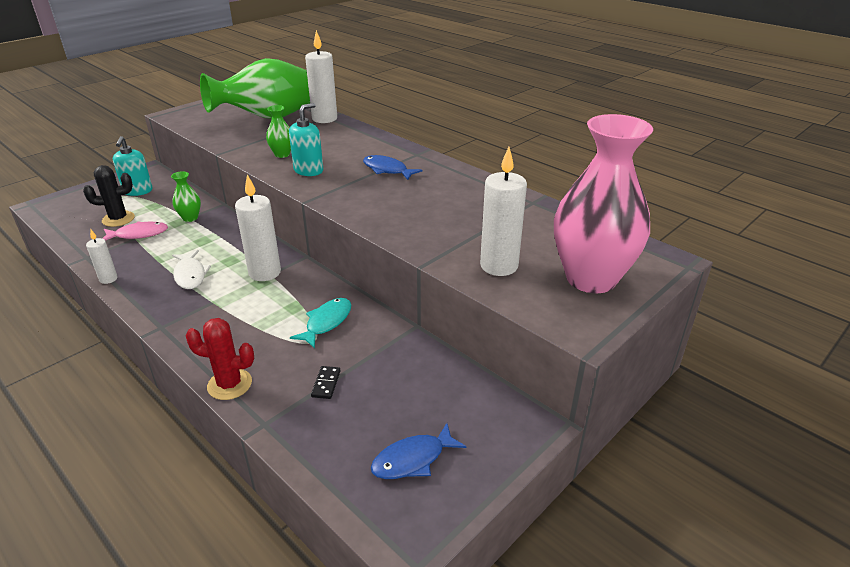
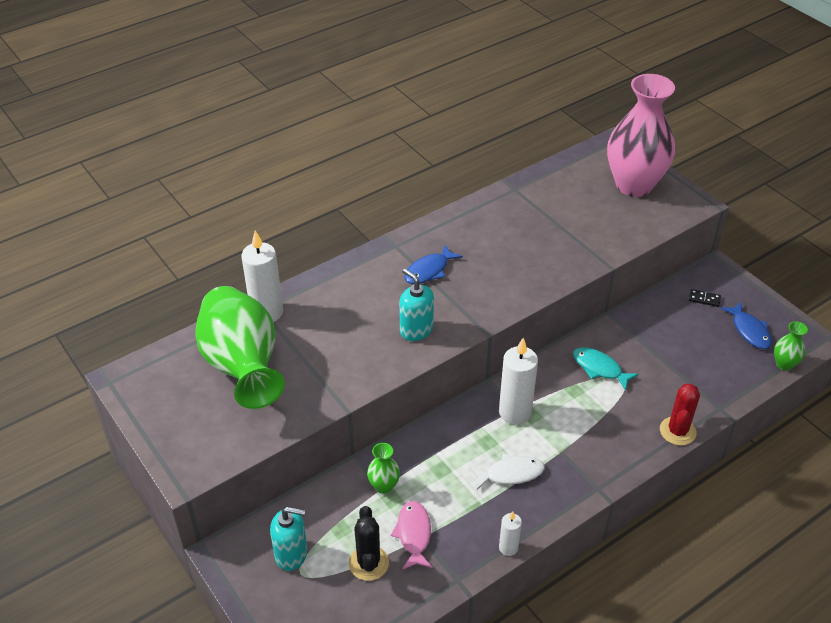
camera: 80 degrees left, 10 degrees up
green vase [266,105,291,158] -> green vase moved to [774,321,808,371]
black domino [311,366,340,399] -> black domino moved to [689,289,721,307]
white candle [480,147,527,276] -> none

